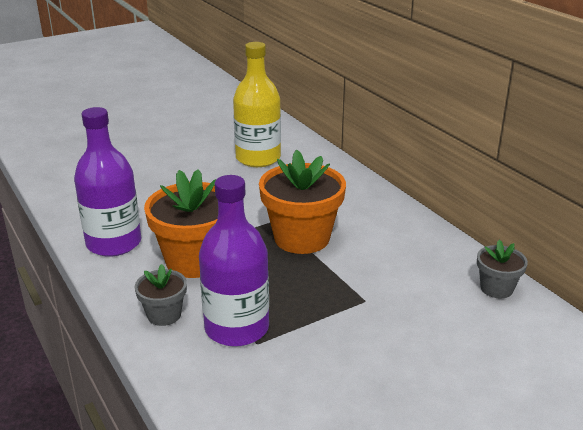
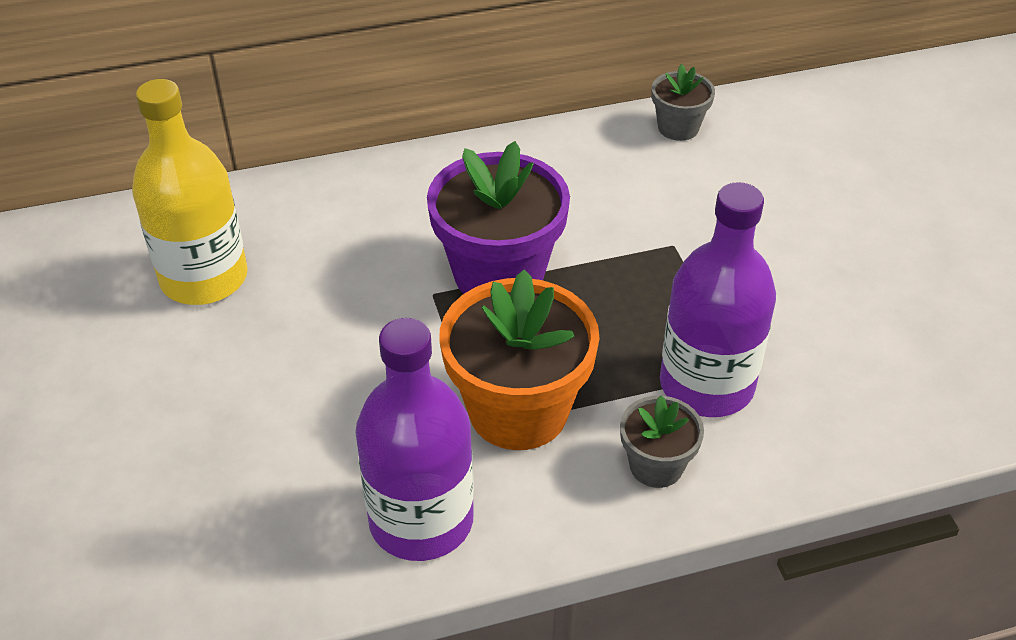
camera: 75 degrees left, 15 degrees up
orange flower pot [259,150,346,254] -> purple flower pot [427,141,570,294]

